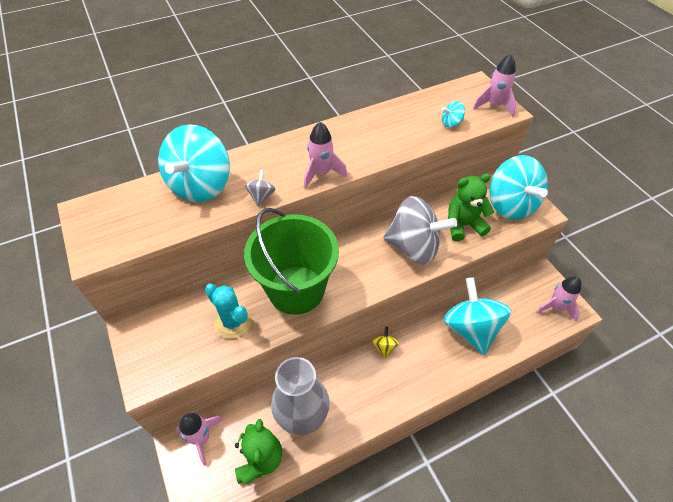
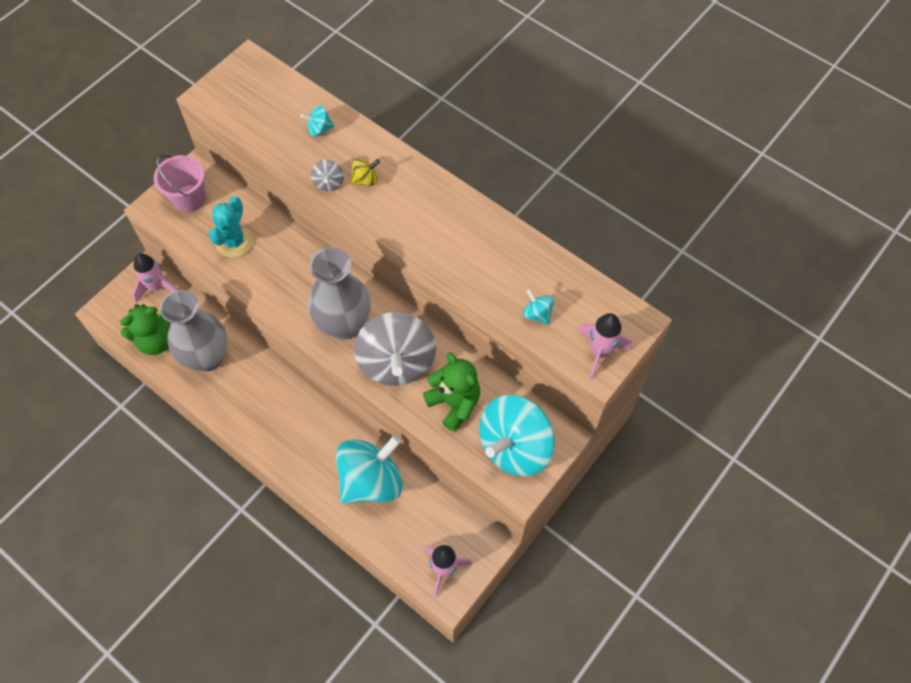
camera: 65 degrees right, 10 degrees up
turquoise spinning top [158,124,230,202] -> turquoise spinning top [300,105,334,136], size x0.41
green bucket [244,208,339,315] -> none
grey spinning top [245,170,276,206] -> grey spinning top turned 105 degrees clockwise [311,160,344,191]
pink rocket [304,122,347,189] -> none
yellow spinning top [372,327,399,359] -> yellow spinning top moved to [351,158,380,186]
none -> pink bucket [154,155,205,212]
none -> grey vase [308,247,370,340]

